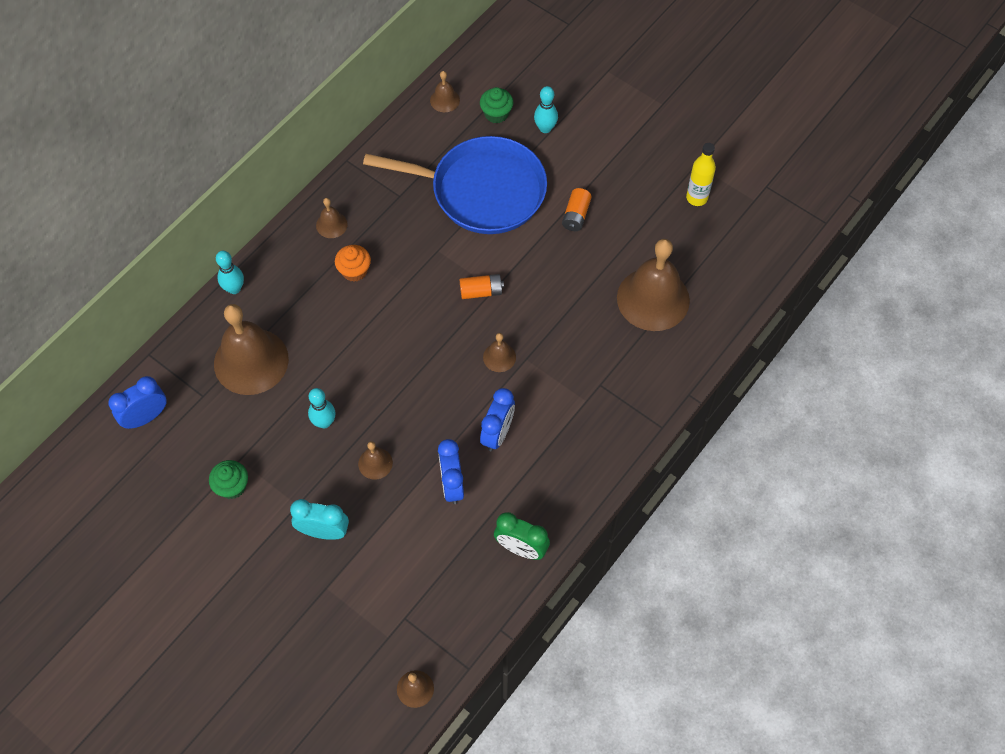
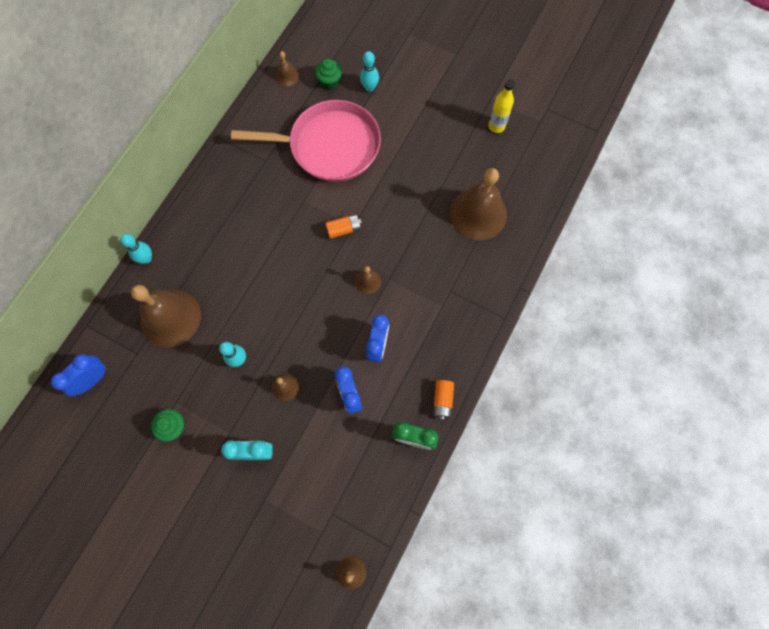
camera: 10 degrees left, 10 degrees up
brown bell [316,198,348,238] -> none
orange cupcake [335,245,371,282] -> none
blue pan [363,136,547,234] -> pink pan [231,100,381,182]
orange battery [562,188,592,231] -> orange battery moved to [433,380,454,420]

